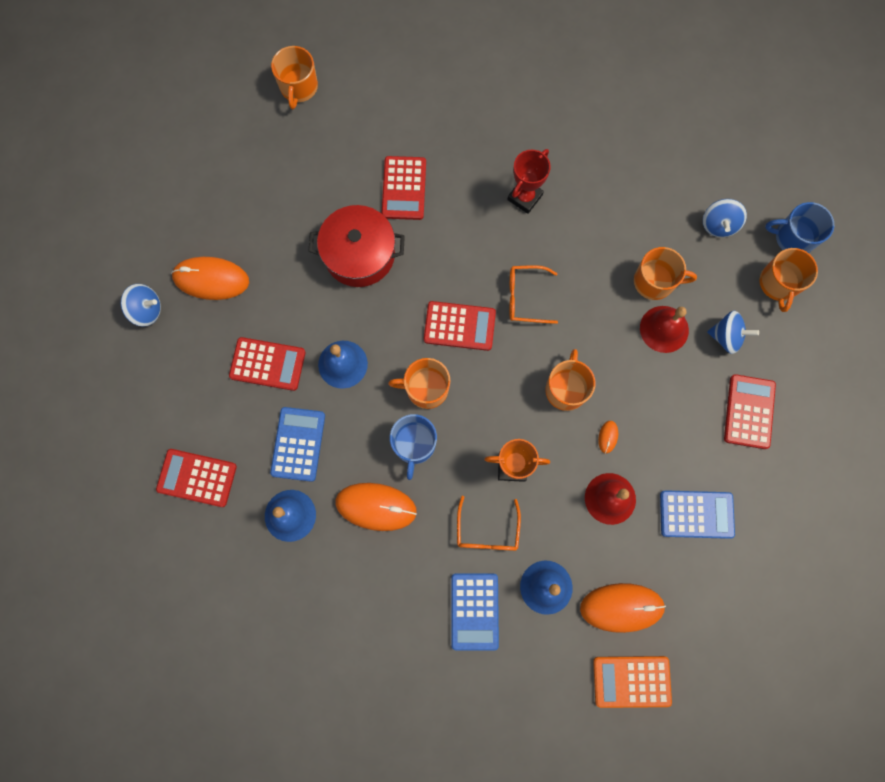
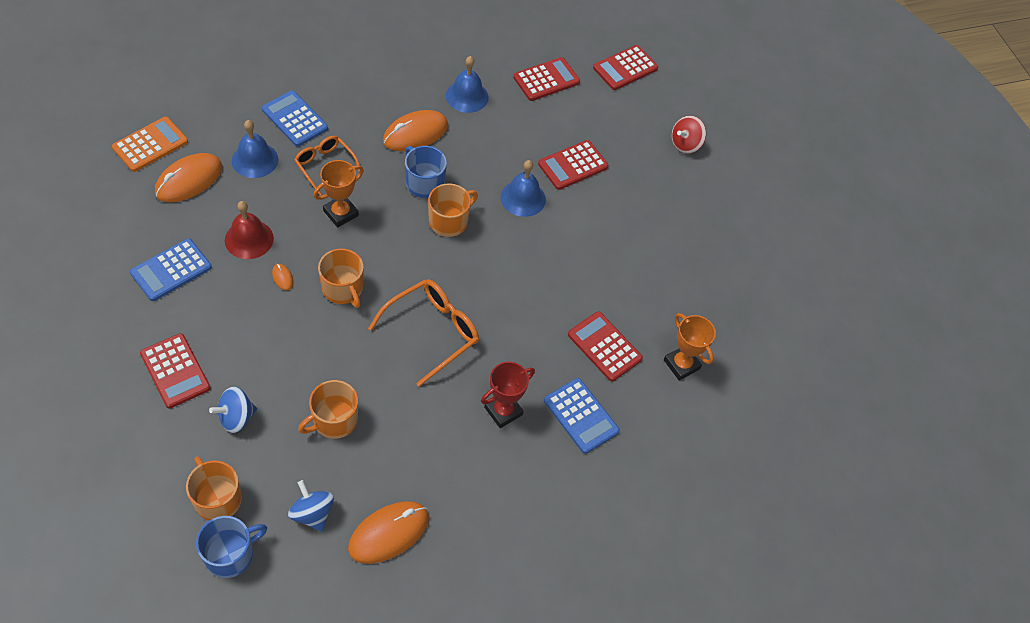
camera: 130 degrees right, 20 degrees down
blue spinning top [120,284,161,327] -> red spinning top [672,116,706,154]
orange mouse [171,257,249,300] -> orange mouse moved to [348,501,429,564]
blue calculator [270,407,325,482] -> blue calculator moved to [544,378,620,454]
orange mug [271,46,318,109] -> none
red pot [308,205,405,287] -> none
red calculator [424,301,496,351] -> red calculator moved to [593,45,658,90]
red trophy [507,149,551,214] -> red trophy turned 60 degrees clockwise [481,362,535,428]
orange glasses [509,265,558,324] -> orange glasses [368,279,479,387], size x1.53
red bell [640,306,689,353] -> none
none -> orange trophy [664,313,716,380]

